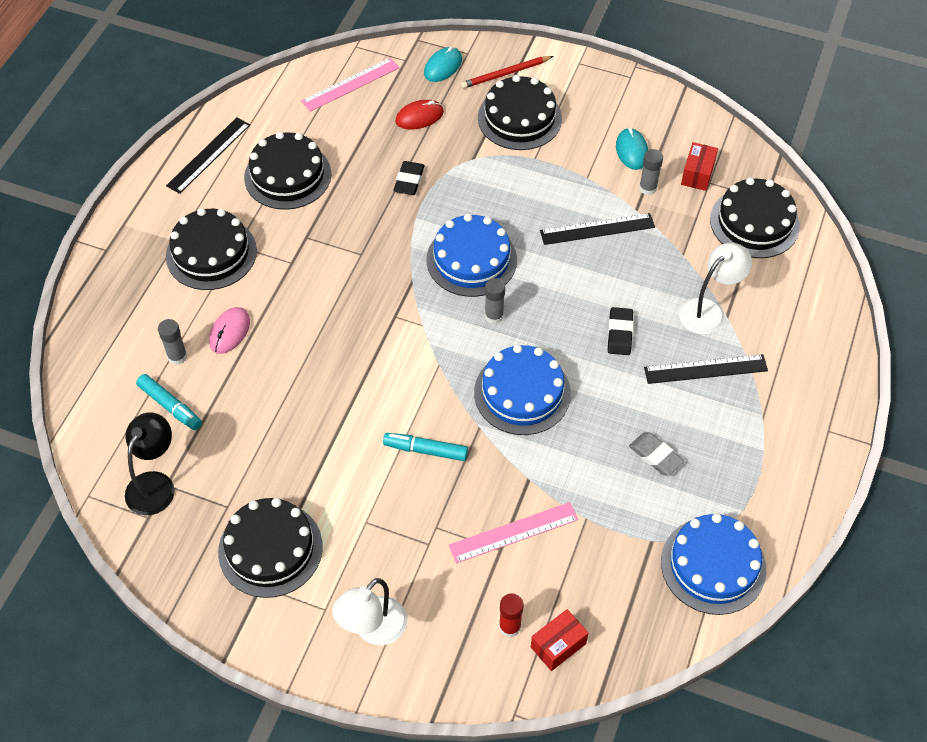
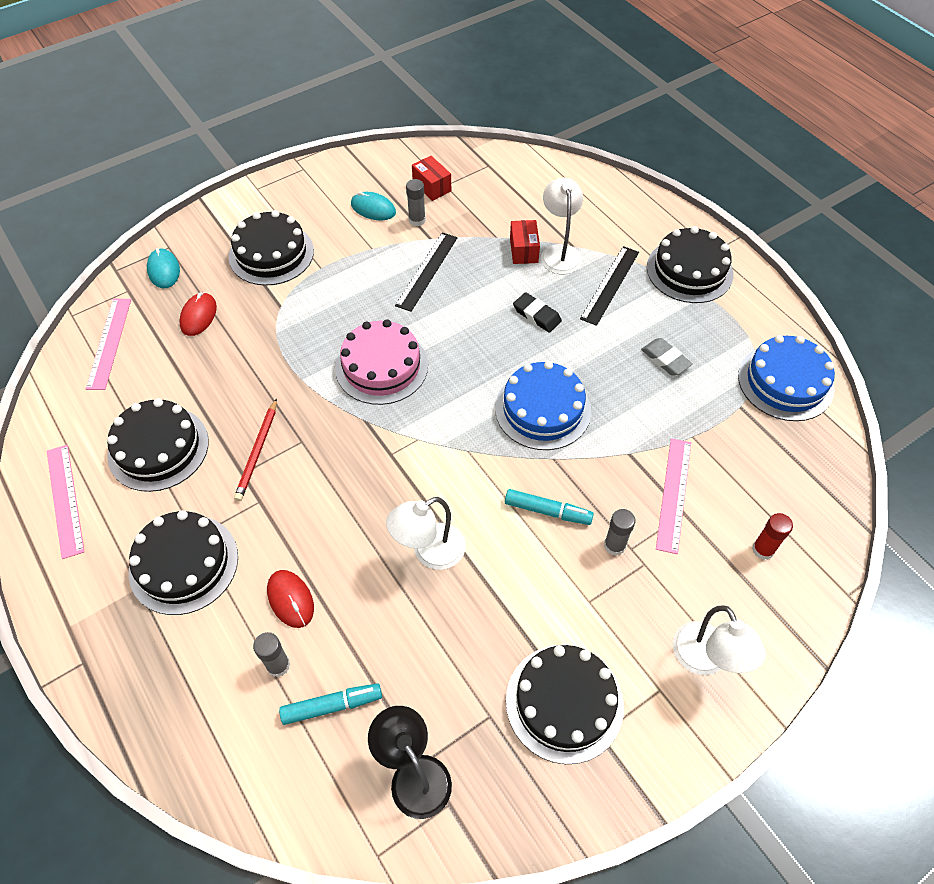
camera: 55 degrees left, 0 degrees up
black ruler [166,117,250,194] -> pink ruler [47,445,85,559]
pink mouse [209,307,250,354] -> red mouse [267,570,314,628]
turquoise marker [383,433,468,461] -> turquoise marker turned 120 degrees counterclockwise [505,489,594,525]
black eraser [393,161,425,195] -> none
blue cake [426,214,517,297] -> pink cake [335,319,428,405]
red pencil [461,56,553,89] -> red pencil moved to [234,398,277,502]
grey glue stick [485,278,505,324] -> grey glue stick moved to [604,509,635,556]
red box [531,609,588,671] -> red box moved to [510,220,540,264]
grey eraser [629,432,684,476] -> grey eraser turned 60 degrees clockwise [641,338,693,376]
black cake [710,177,800,258] -> black cake moved to [647,226,733,303]
none -> white lamp [386,497,466,570]

